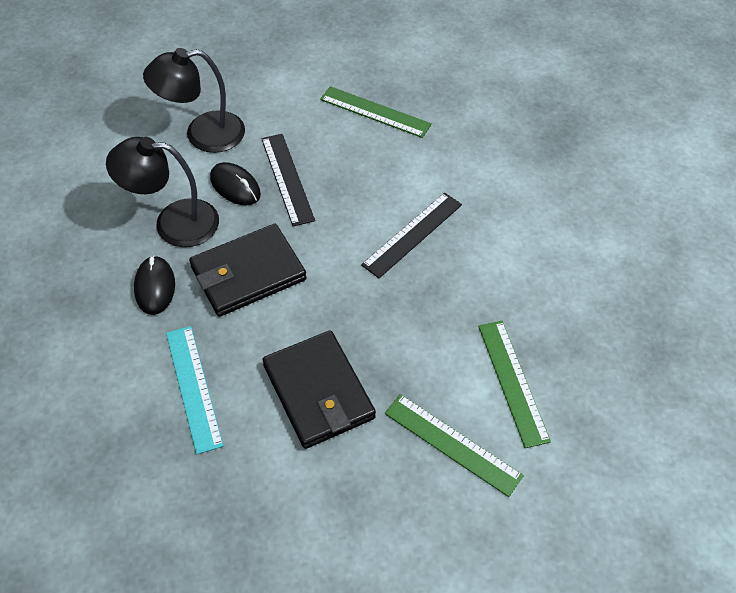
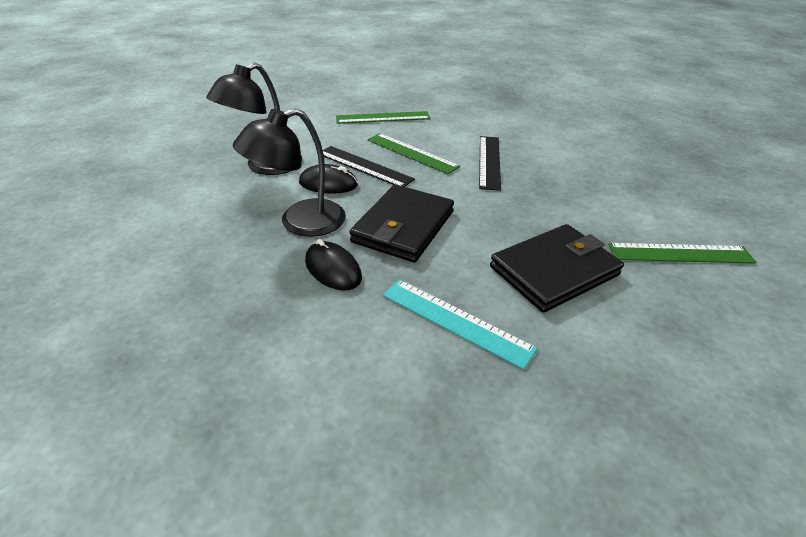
camera: 35 degrees left, 15 degrees down
black wallet [262,330,376,449] -> black wallet turned 60 degrees counterclockwise [490,224,624,313]
green ruler [478,321,551,448] -> green ruler moved to [367,133,460,174]

